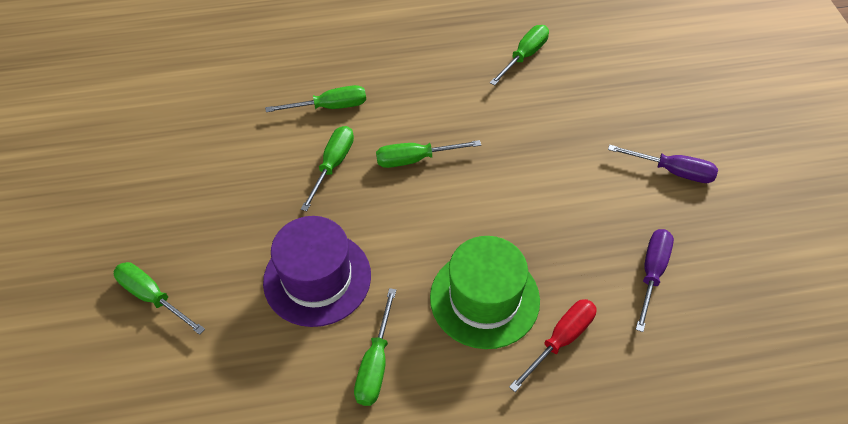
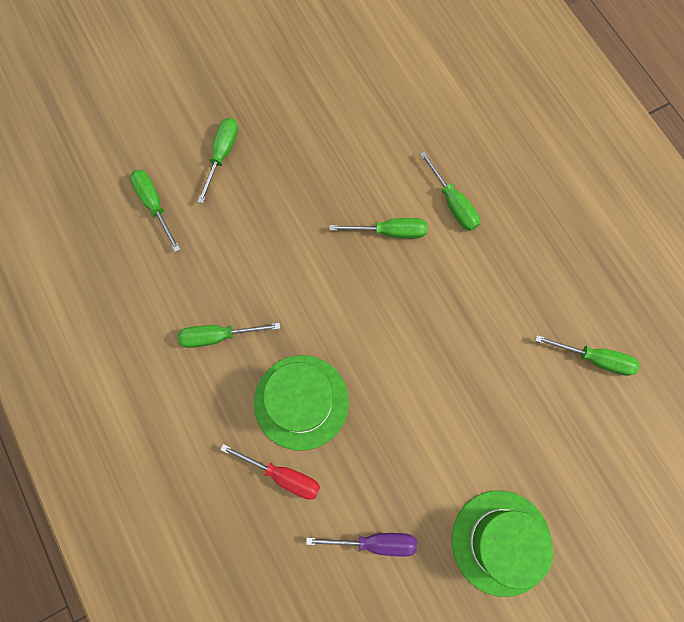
camera: 70 degrees right, 20 degrees up
purple hat [263,216,371,327] -> none
green screwdriver [376,140,481,168] -> green screwdriver moved to [130,170,181,252]
purple screwdriver [608,145,718,183] -> green hat [452,490,553,597]

